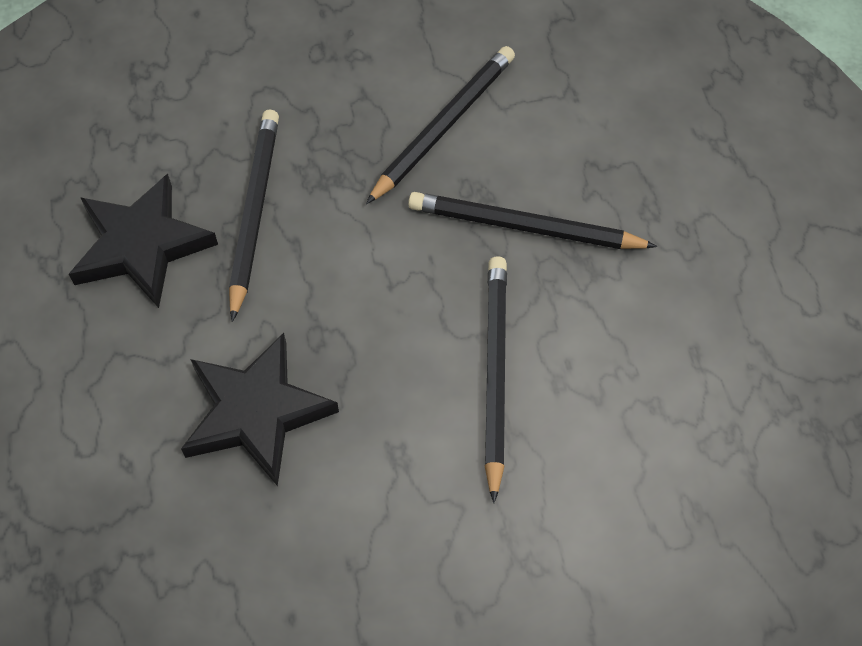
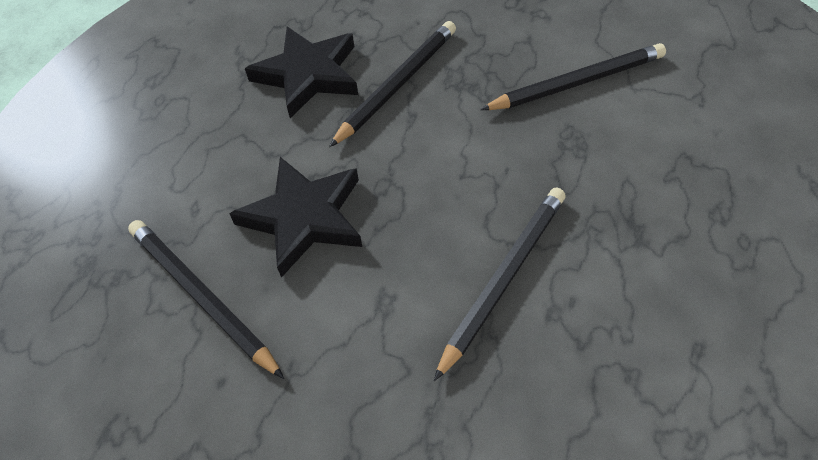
camera: 35 degrees right, 5 degrees down
black pencil [408,192,657,249] -> black pencil moved to [128,220,284,379]

